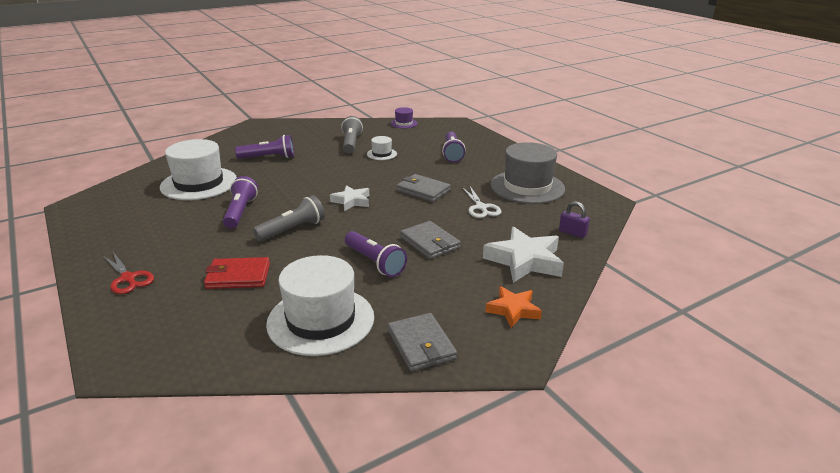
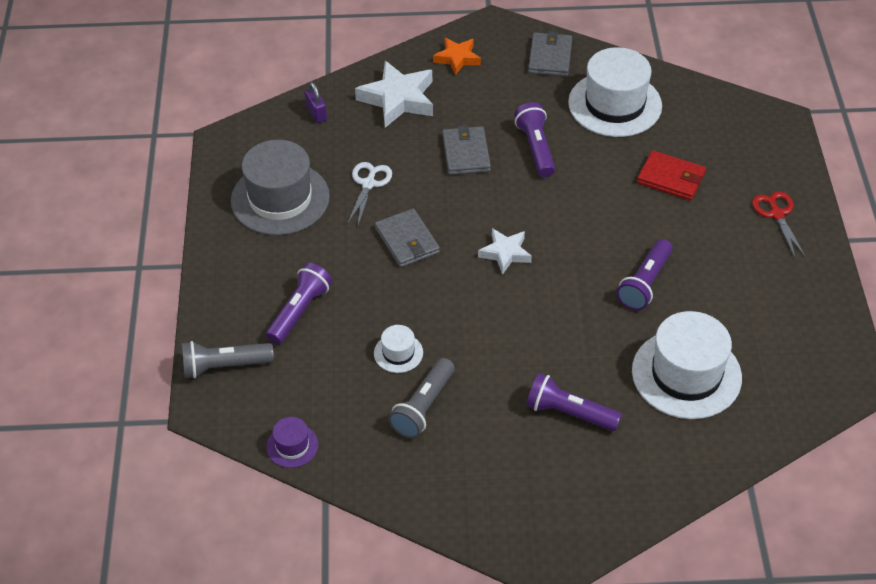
camera: 150 degrees left, 20 degrees up
grey flashlight [253,195,325,241] -> grey flashlight moved to [182,341,274,379]

